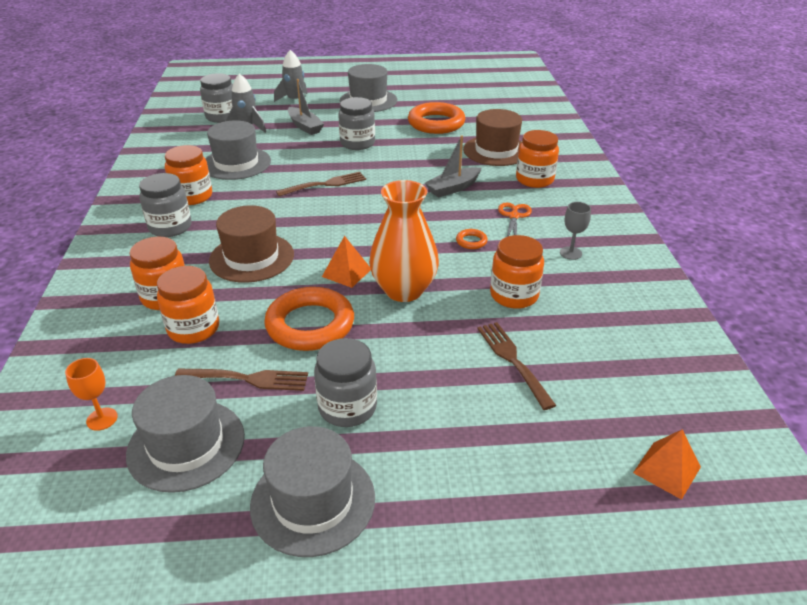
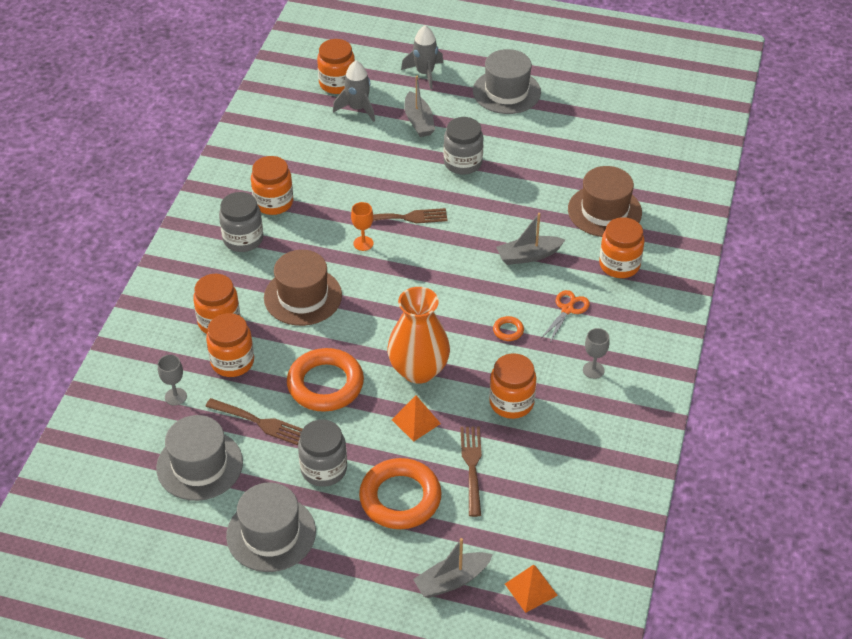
camera: 20 degrees right, 10 degrees up
orange goblet [65,358,118,431] -> orange goblet moved to [351,202,374,251]
grey jar [200,73,233,123] -> orange jar [317,39,355,94]
grey hat [205,120,271,180] -> none
orange pyramid [322,236,371,288] -> orange pyramid moved to [392,395,441,442]
orange ring [408,102,465,134] -> orange ring moved to [359,458,442,529]
none -> grey goblet [158,355,187,406]
none -> grey boat [413,538,493,598]

